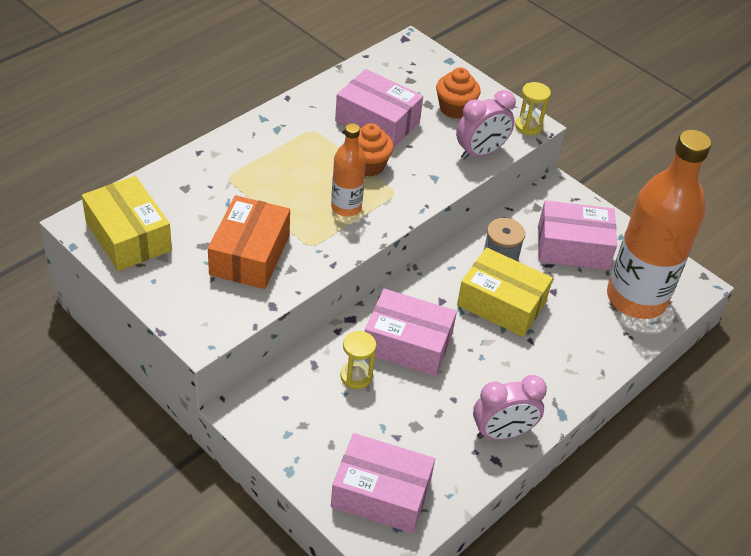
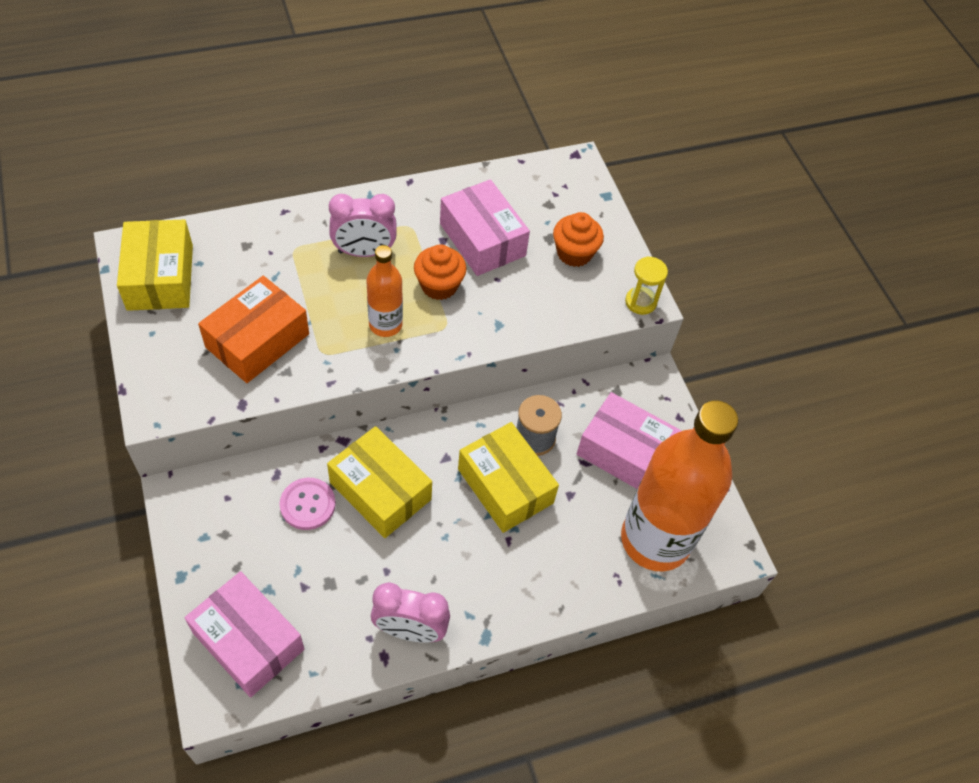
camera: 25 degrees right, 10 degrees up
yellow hourglass [341,331,376,389] -> pink button [280,478,336,530]
pink box [365,289,457,376] -> yellow box [327,426,432,538]
pink clock [456,90,516,160] -> pink clock moved to [329,194,397,257]

